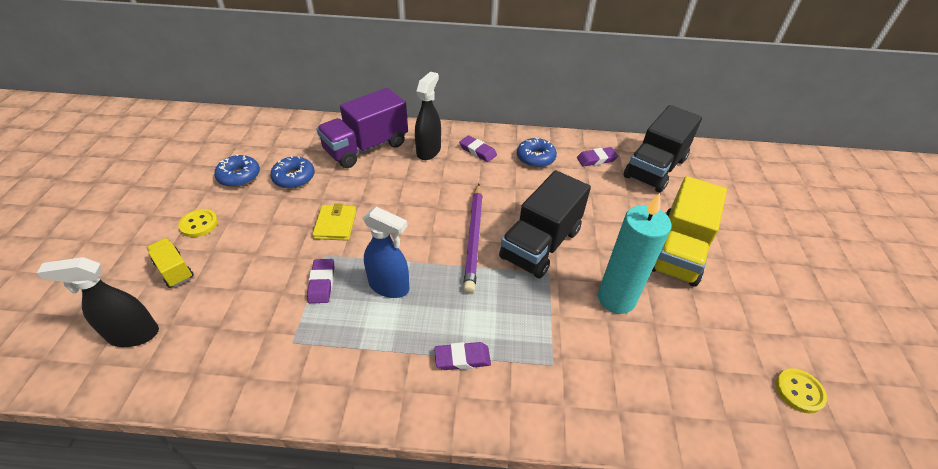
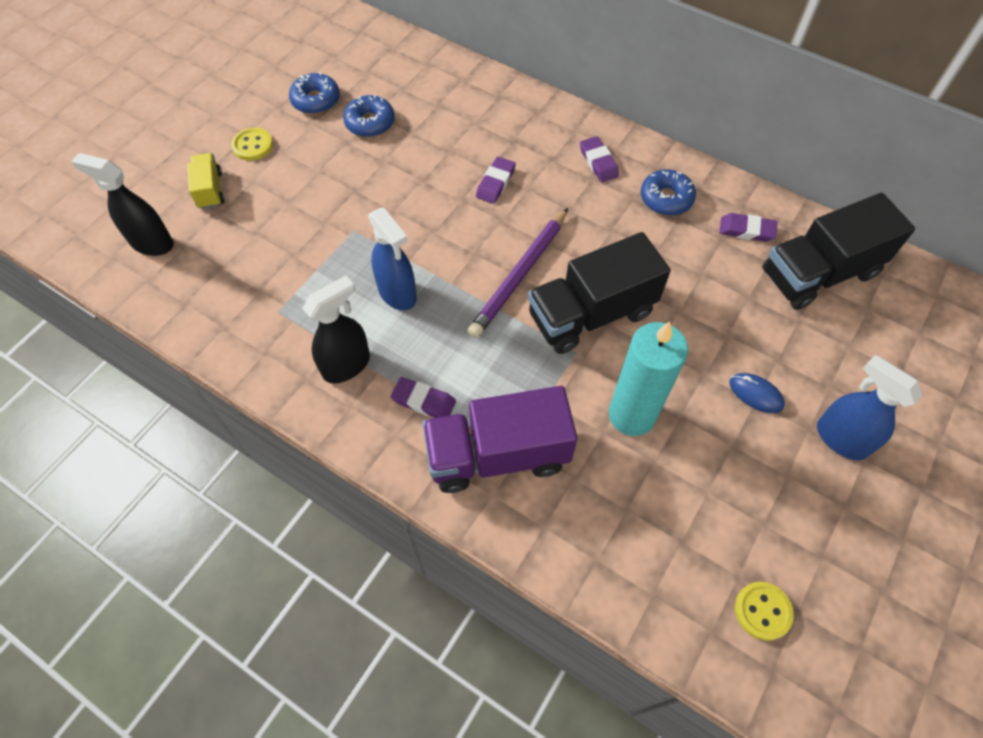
camera: 30 degrees right, 15 degrees up
purple eraser [307,259,334,303] -> purple eraser moved to [476,156,516,204]
yellow wallet [312,203,356,241] -> none
purple truck [316,88,408,168] -> purple truck moved to [422,386,578,493]
black spray bottle [415,72,441,160] -> black spray bottle moved to [302,275,370,383]
yellow truck [652,176,727,287] -> blue mouse [729,373,785,413]
none -> blue spray bottle [817,355,922,460]

